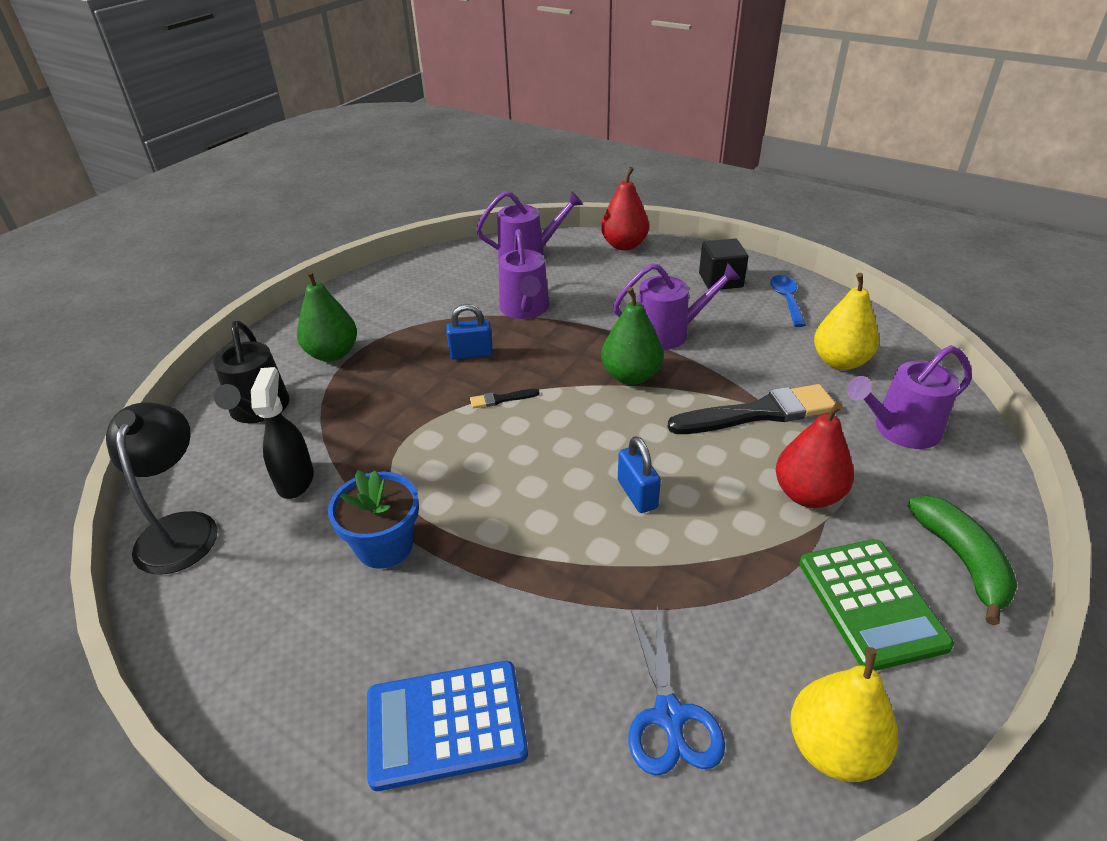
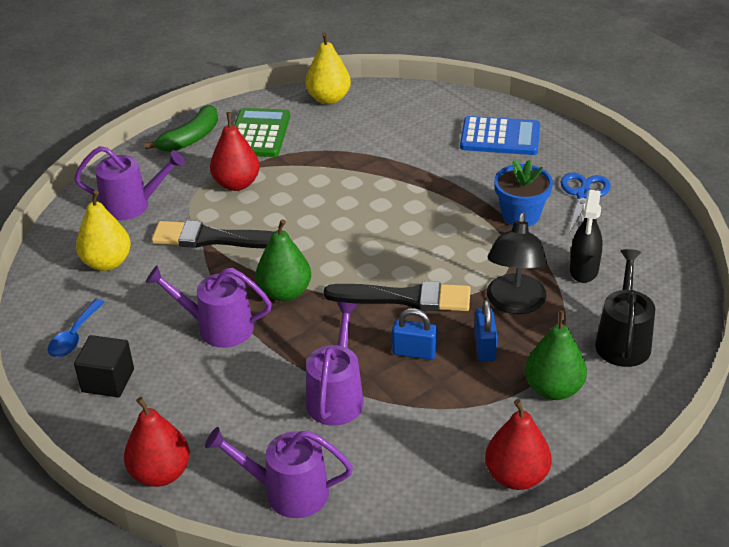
camera: 160 degrees left, 0 degrees up
black lamp [106,402,217,575] -> black lamp moved to [487,213,547,314]
black brush [470,389,540,409] -> black brush [324,281,471,311], size x2.36
blue padlock [618,436,661,513] -> blue padlock moved to [474,300,497,361]
blue scissors [629,606,725,775] -> blue scissors moved to [561,172,611,233]
green banana [907,496,1017,625] -> green banana turned 150 degrees counterclockwise [144,105,218,152]
none -> red pear [485,399,552,490]

